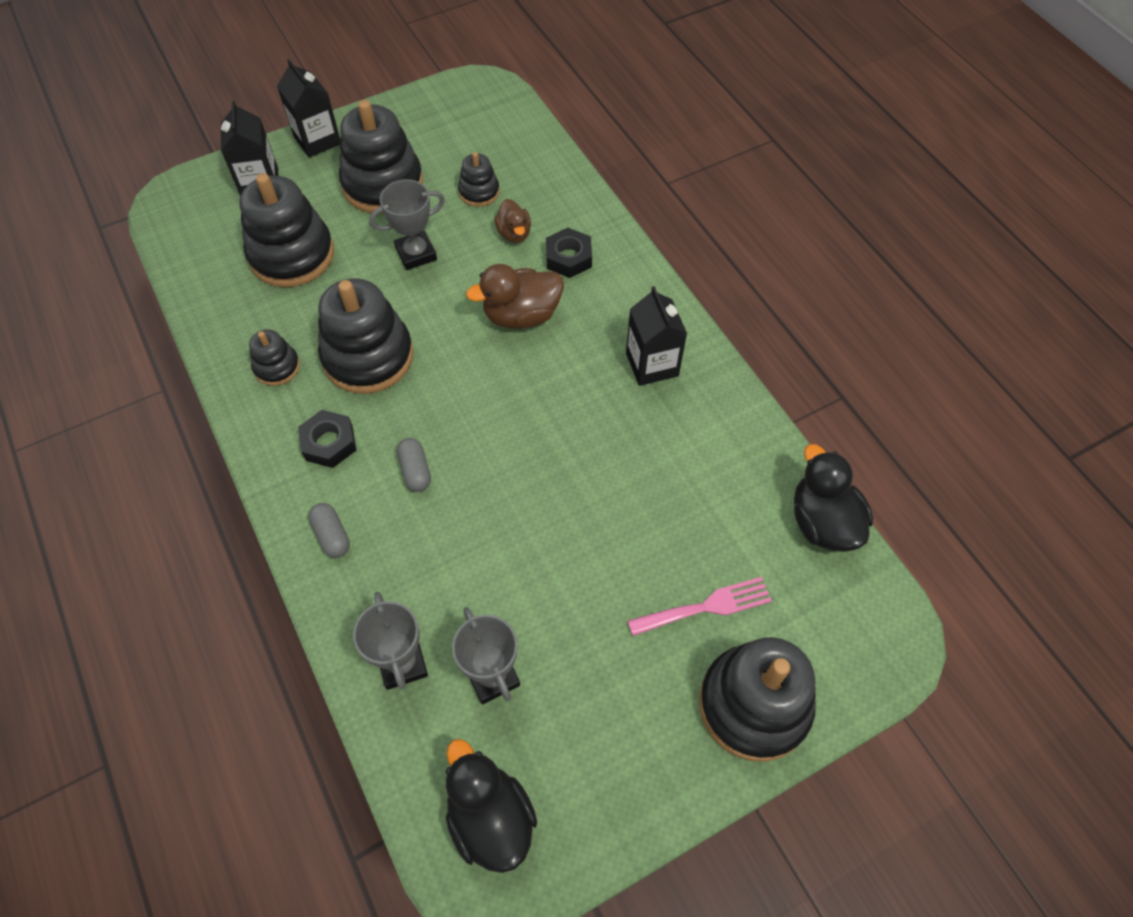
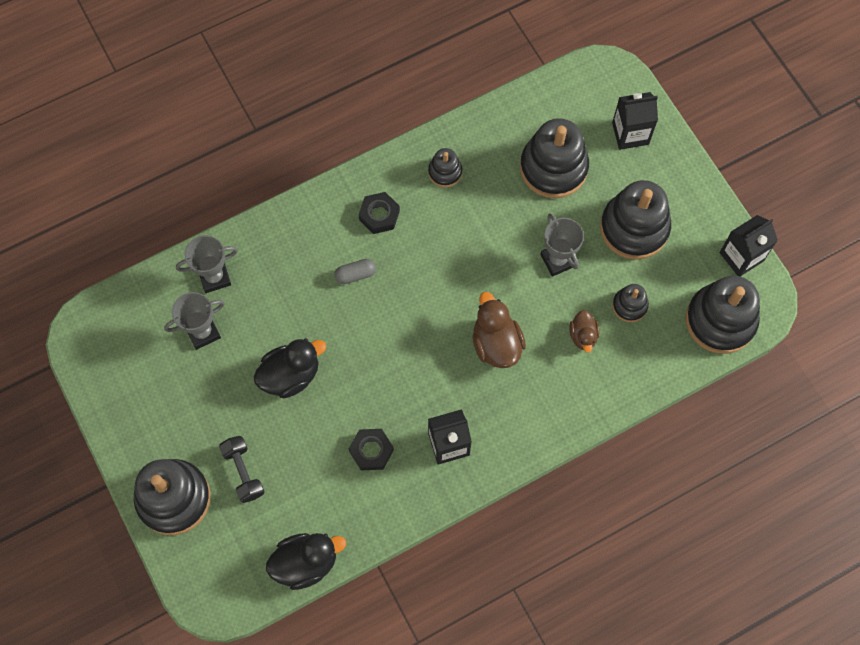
camera: 90 degrees right, 10 degrees up
black carton [277,59,340,158] -> black carton moved to [720,215,778,276]
grey capsule [308,503,350,558] -> none
black stacking toy [318,278,414,394] -> black stacking toy moved to [686,276,760,354]
black duck [446,739,537,873] -> black duck moved to [254,338,326,398]
brown duck [495,199,531,243] -> brown duck turned 75 degrees counterclockwise [570,310,600,353]
black nut [546,228,592,278] -> black nut moved to [349,429,394,470]
pink fork [628,577,772,636] -> black dumbbell [219,436,264,503]

